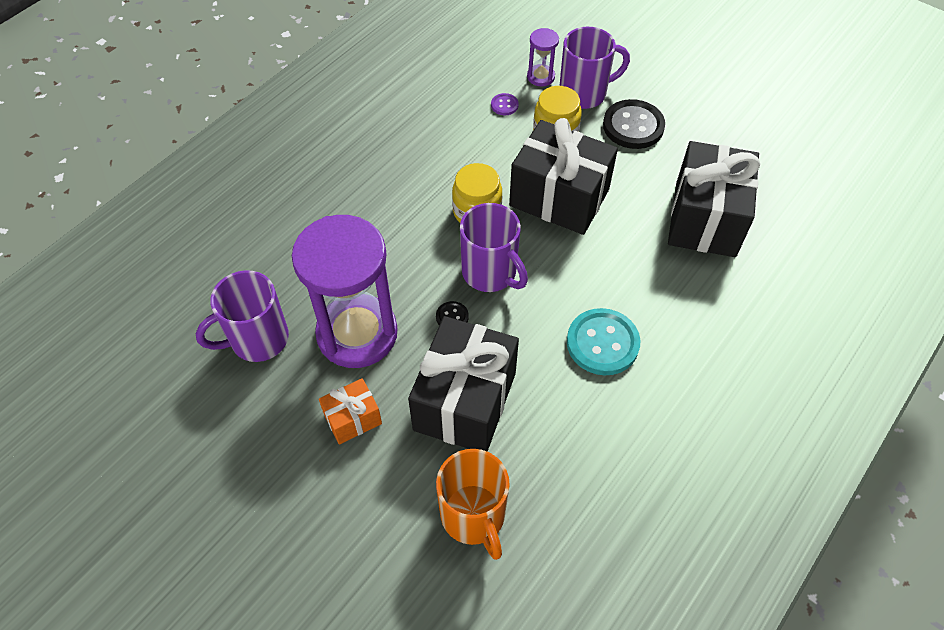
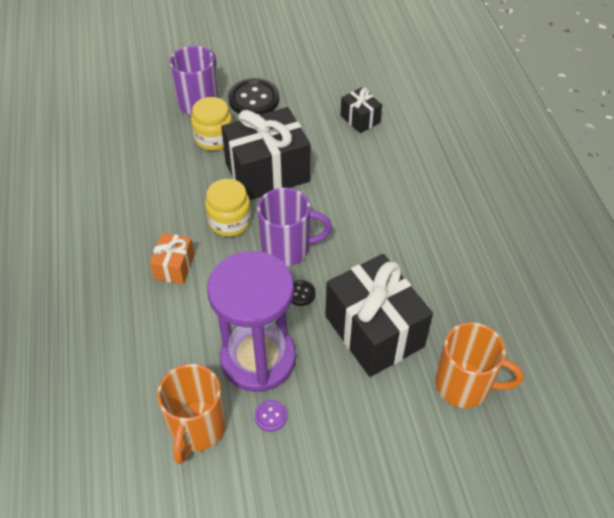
camera: 50 degrees left, 5 degrees down
purple mug [195,270,289,362] -> orange mug [157,364,226,464]
orange gift [319,378,382,444] -> orange gift moved to [150,233,195,284]
purple button [491,93,519,115] -> purple button moved to [255,400,287,432]
purple hourglass [527,28,559,87] -> none
turquoise button [567,308,640,375] -> none
black gift [668,141,760,257] -> black gift [340,87,382,133], size x0.49

